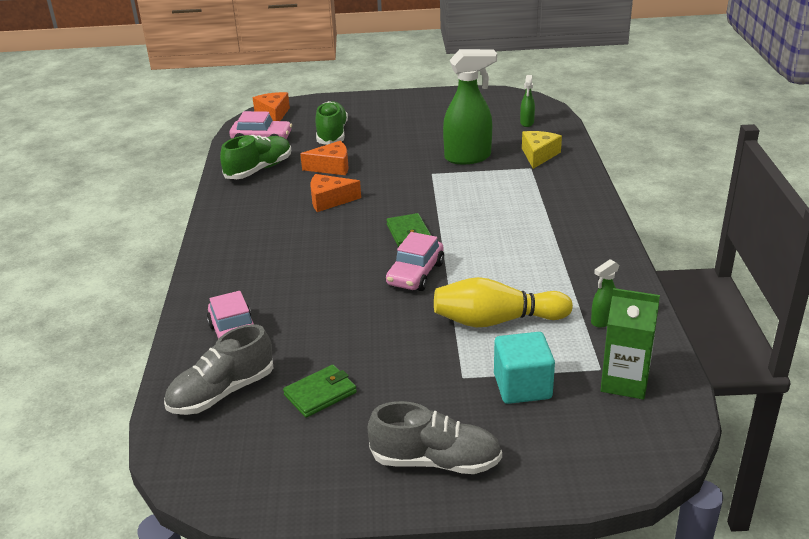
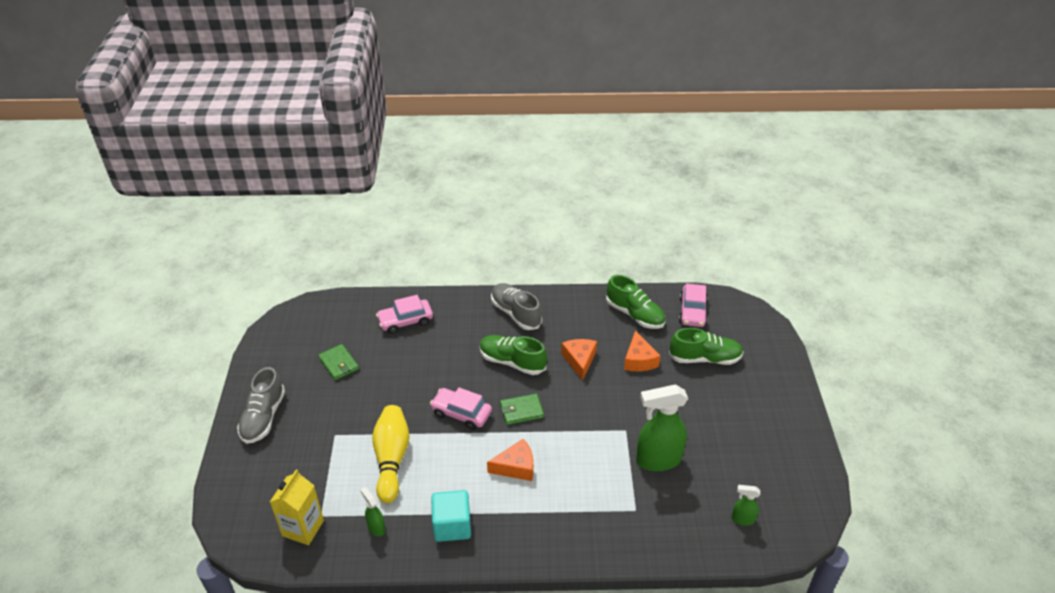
camera: 90 degrees right, 10 degrees up
grey shoe [164,324,274,415] -> grey shoe moved to [491,283,542,330]
orange cheese [253,92,290,121] -> orange cheese moved to [487,439,533,481]
green spray bottle [443,49,497,164] -> green spray bottle turned 90 degrees clockwise [636,385,688,471]
turquoise cube [494,332,555,404] -> turquoise cube moved to [431,490,471,542]
yellow cheese [522,131,562,169] -> none
green carton [600,288,660,400] -> yellow carton [270,469,324,545]
none -> green shoe [479,335,547,375]

